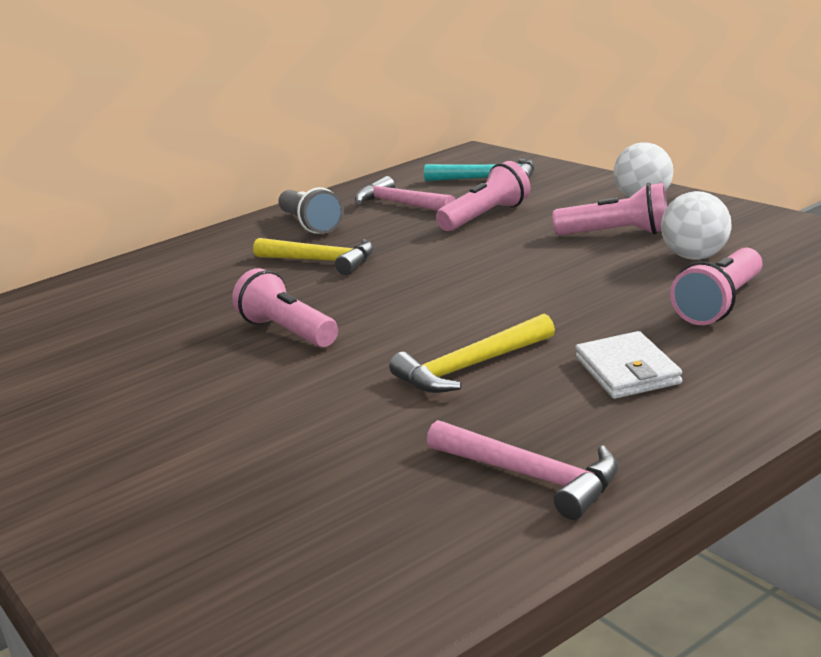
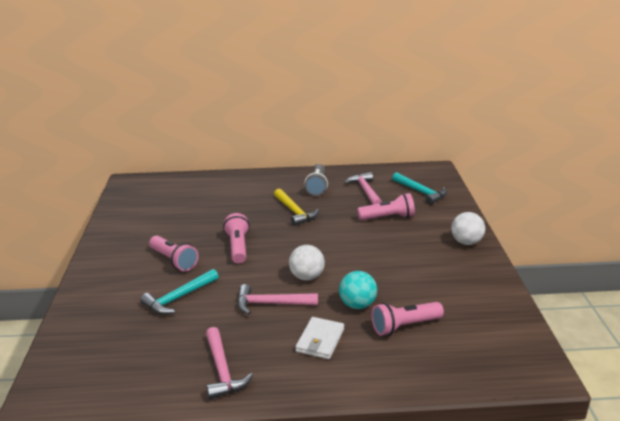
camera: 30 degrees right, 5 degrees up
yellow hammer [389,314,555,393] -> pink hammer [237,284,318,314]
pink flashlight [553,183,667,235] -> pink flashlight moved to [149,236,199,271]
white ball [661,191,732,260] -> white ball moved to [289,245,325,281]
none -> turquoise hammer [140,269,219,315]
none -> turquoise ball [339,271,377,309]

